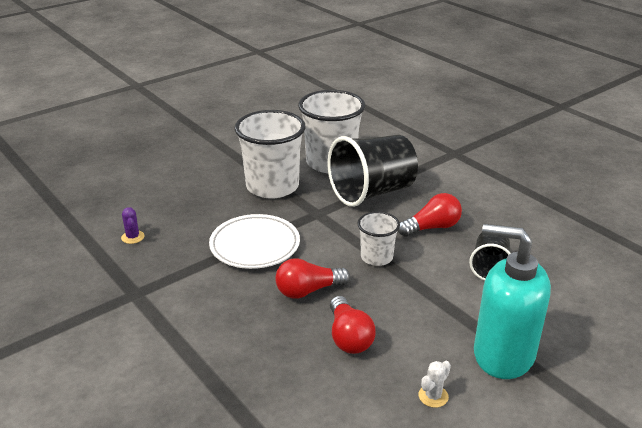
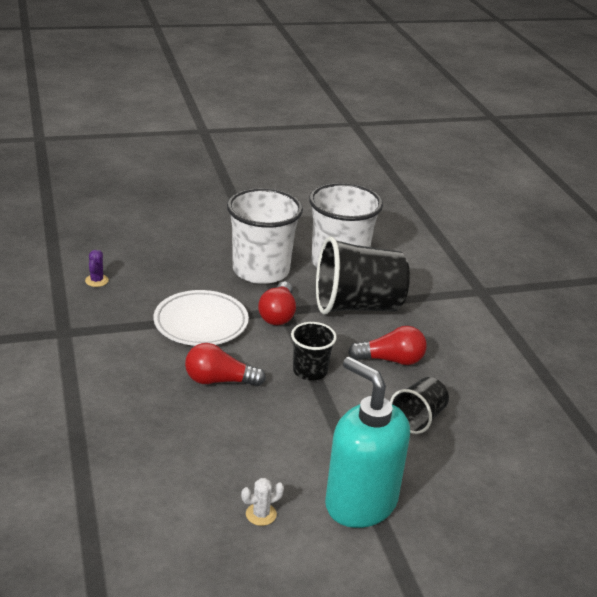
camera: 20 degrees right, 0 degrees up
red light bulb [330,296,376,354] -> red light bulb moved to [258,282,296,325]
white cup [357,212,400,266] -> black cup [291,322,337,381]

